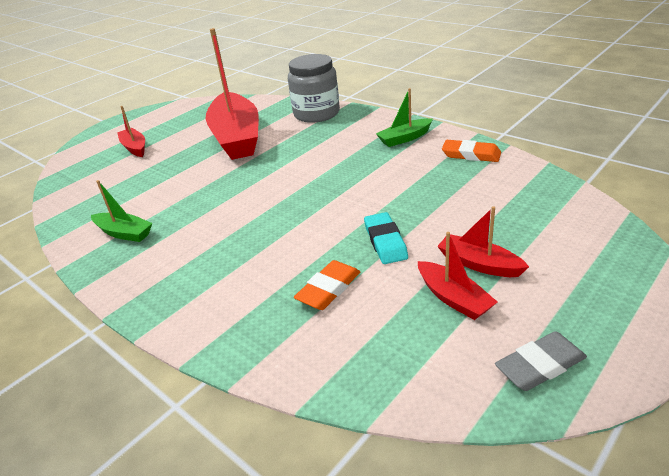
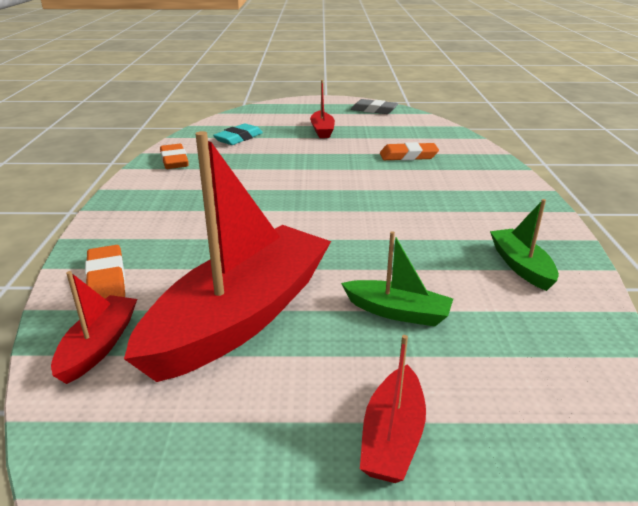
camera: 135 degrees left, 5 degrees down
grey jar [288,54,340,123] -> orange eraser [85,245,125,299]
turquoise eraser [364,212,408,264] -> turquoise eraser moved to [213,124,263,145]
green boat [376,88,433,147] -> green boat moved to [341,231,453,327]
red boat [418,232,497,320] -> red boat moved to [51,271,137,384]

